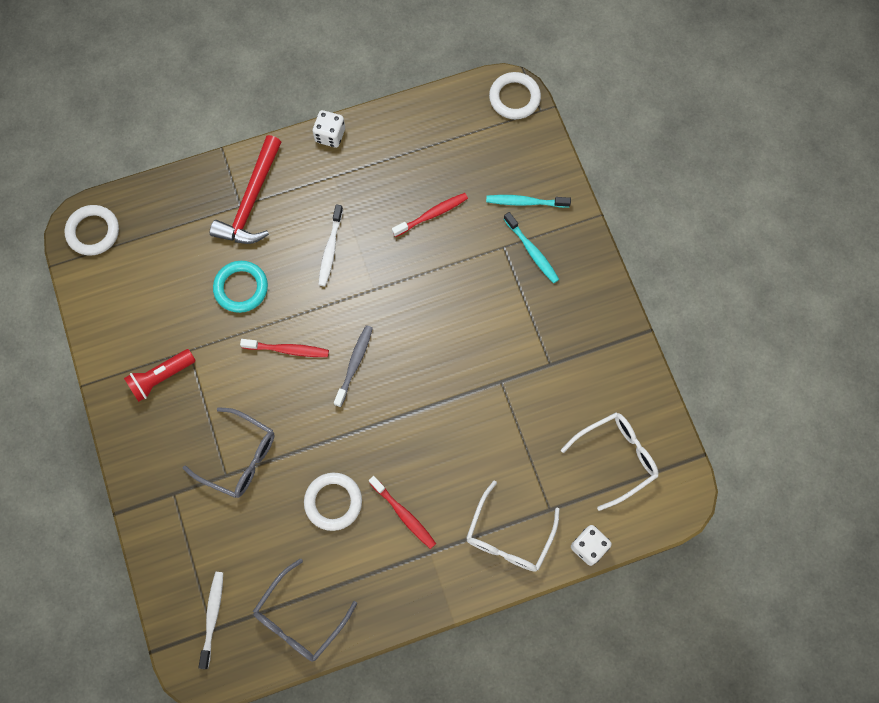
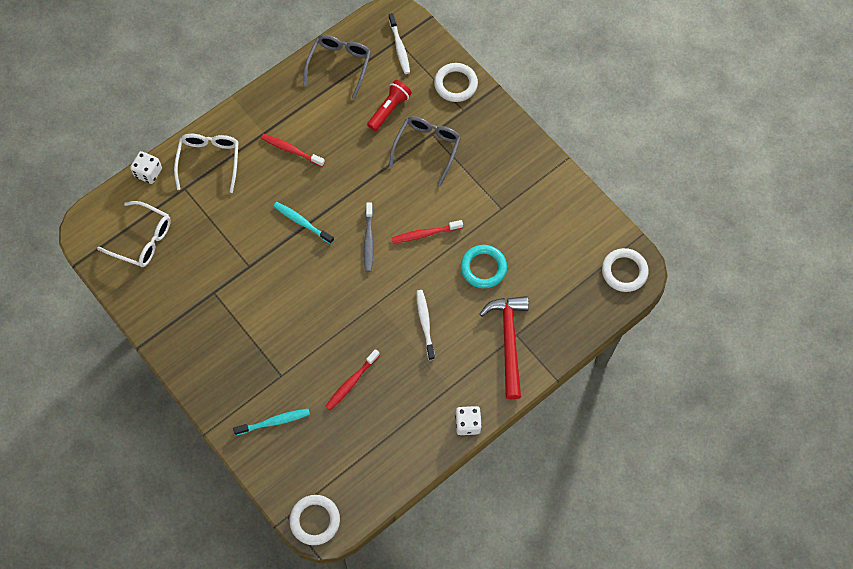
camera: 160 degrees right, 5 degrees down
red flashlight [124,349,196,402] -> red flashlight moved to [367,80,412,131]
grey glasses [182,407,275,498] -> grey glasses turned 105 degrees clockwise [389,116,461,185]
white ring [304,473,362,531] -> white ring moved to [434,63,478,102]
turquoise toothbrush [504,212,559,283] -> turquoise toothbrush moved to [274,202,334,244]
white glasses [561,412,659,511] -> white glasses turned 105 degrees counterclockwise [97,201,171,267]

